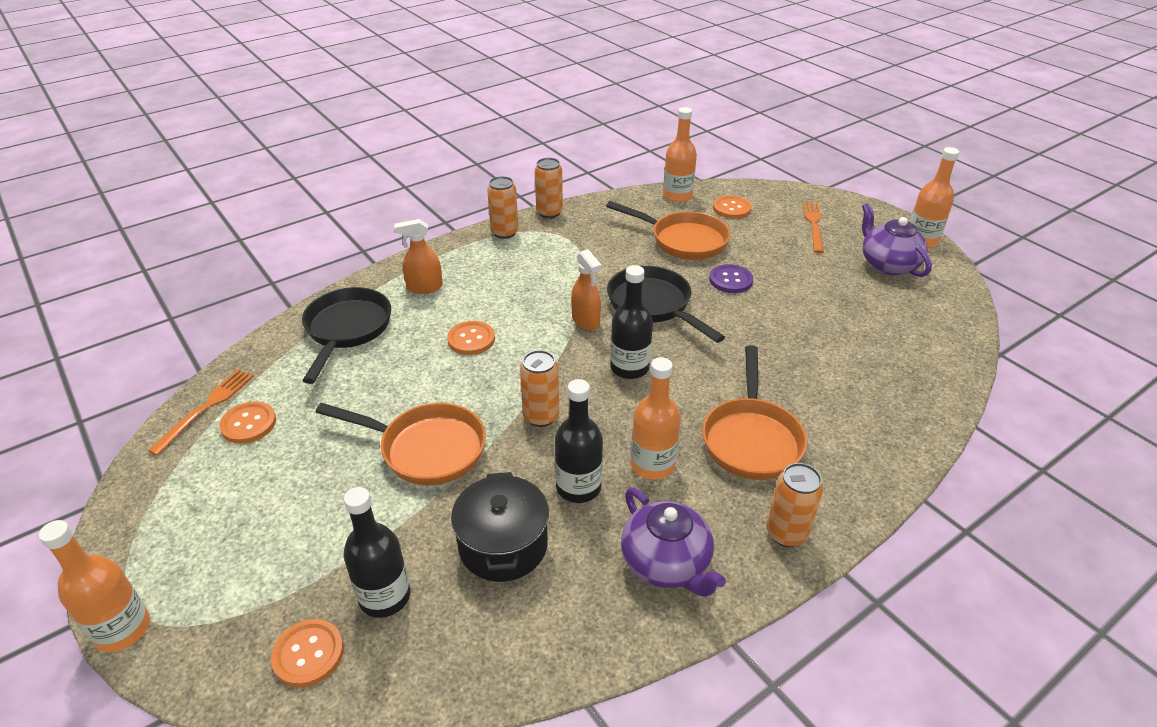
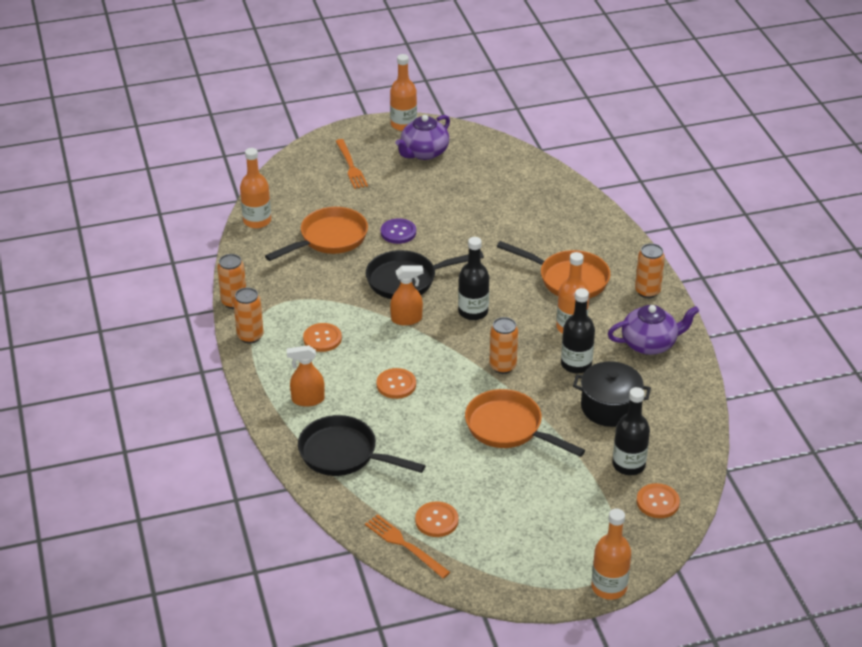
camera: 70 degrees left, 0 degrees up
orange pan [316,403,486,485] -> orange pan turned 90 degrees counterclockwise [465,389,585,457]
orange spray bottle [394,219,443,294] -> orange spray bottle turned 75 degrees clockwise [287,345,325,407]
orange button [713,195,752,219] -> orange button moved to [303,323,342,352]
orange fork [803,202,824,253] -> orange fork turned 135 degrees counterclockwise [336,139,368,189]
purple teapot [862,203,932,277] -> purple teapot turned 45 degrees counterclockwise [395,115,450,160]

